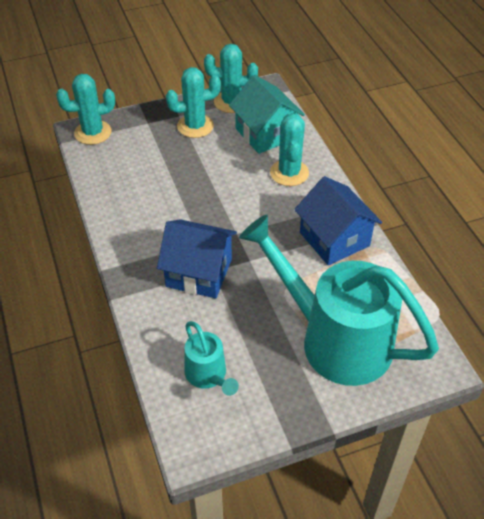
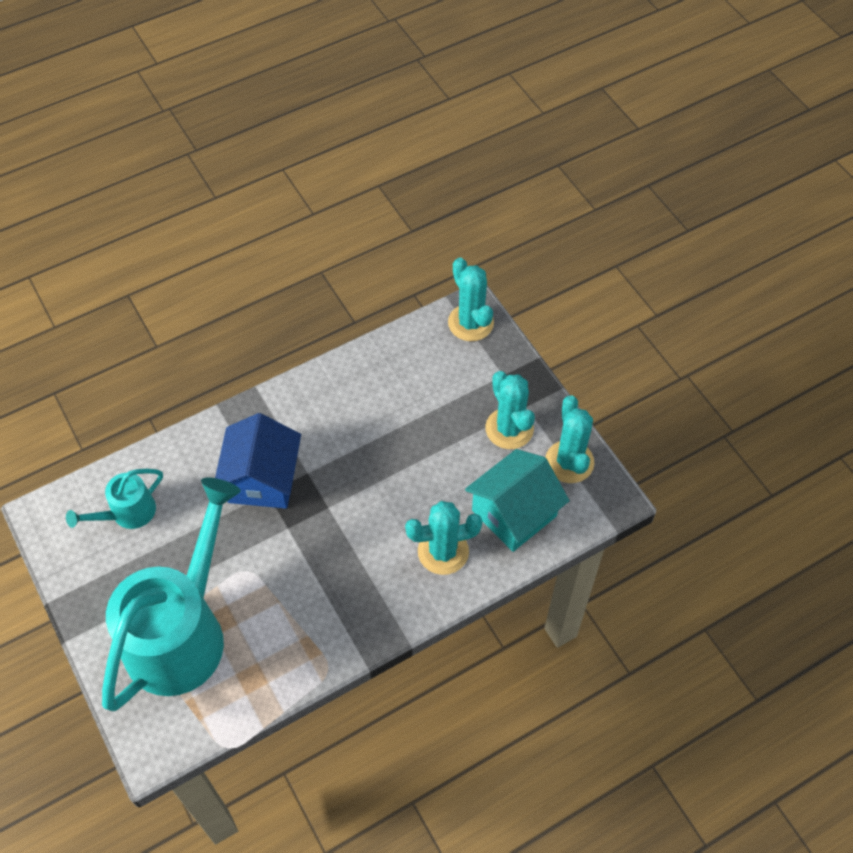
camera: 80 degrees right, 10 degrees up
blue house [294,176,382,265] -> none

